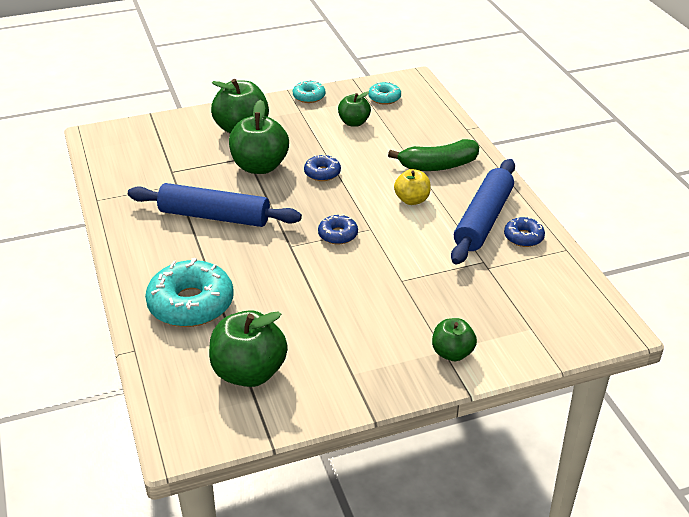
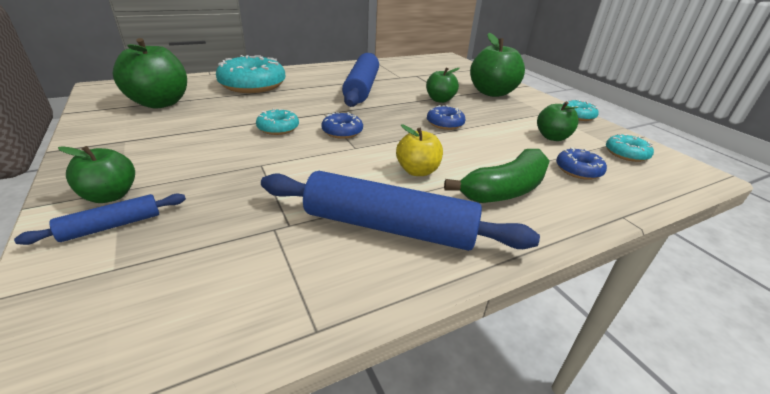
camera: 80 degrees right, 5 degrees down
green apple [229,100,289,174] -> green apple [426,68,460,103], size x0.58
green banana [388,139,479,171] -> green banana turned 105 degrees counterclockwise [444,149,550,203]
blue donut [504,217,545,247] -> blue donut moved to [556,147,607,180]
none -> blue rolling pin [14,194,186,245]
none -> turquoise donut [256,108,299,135]

